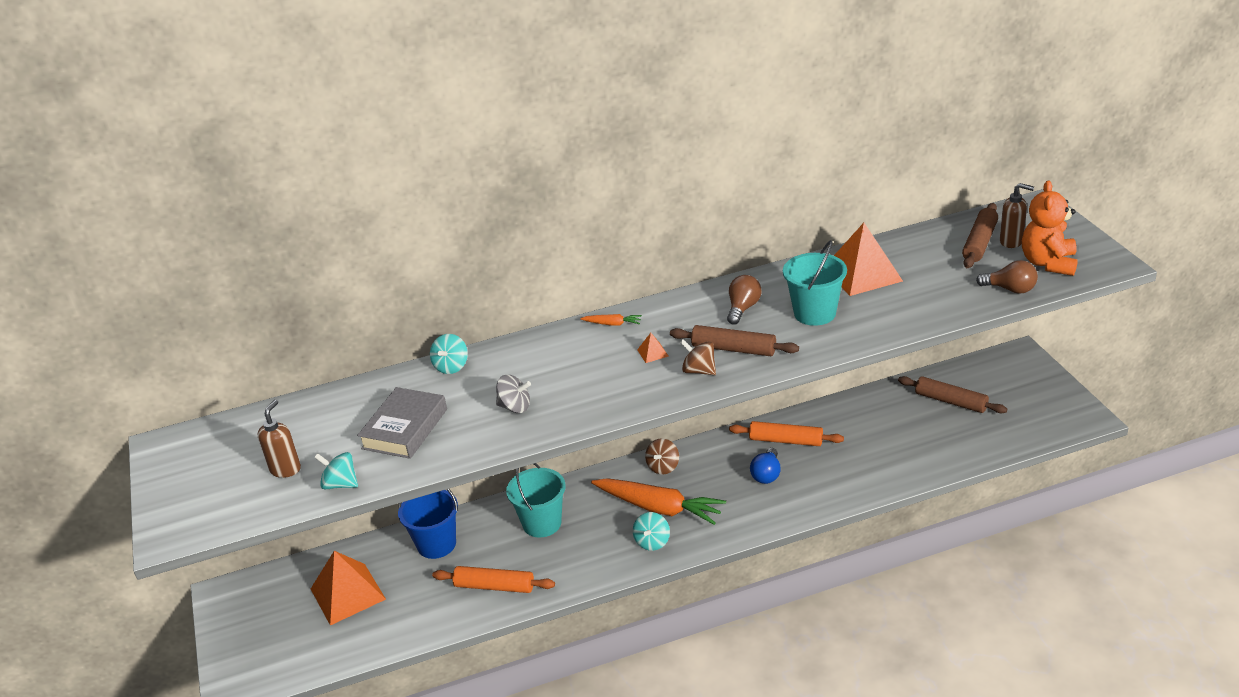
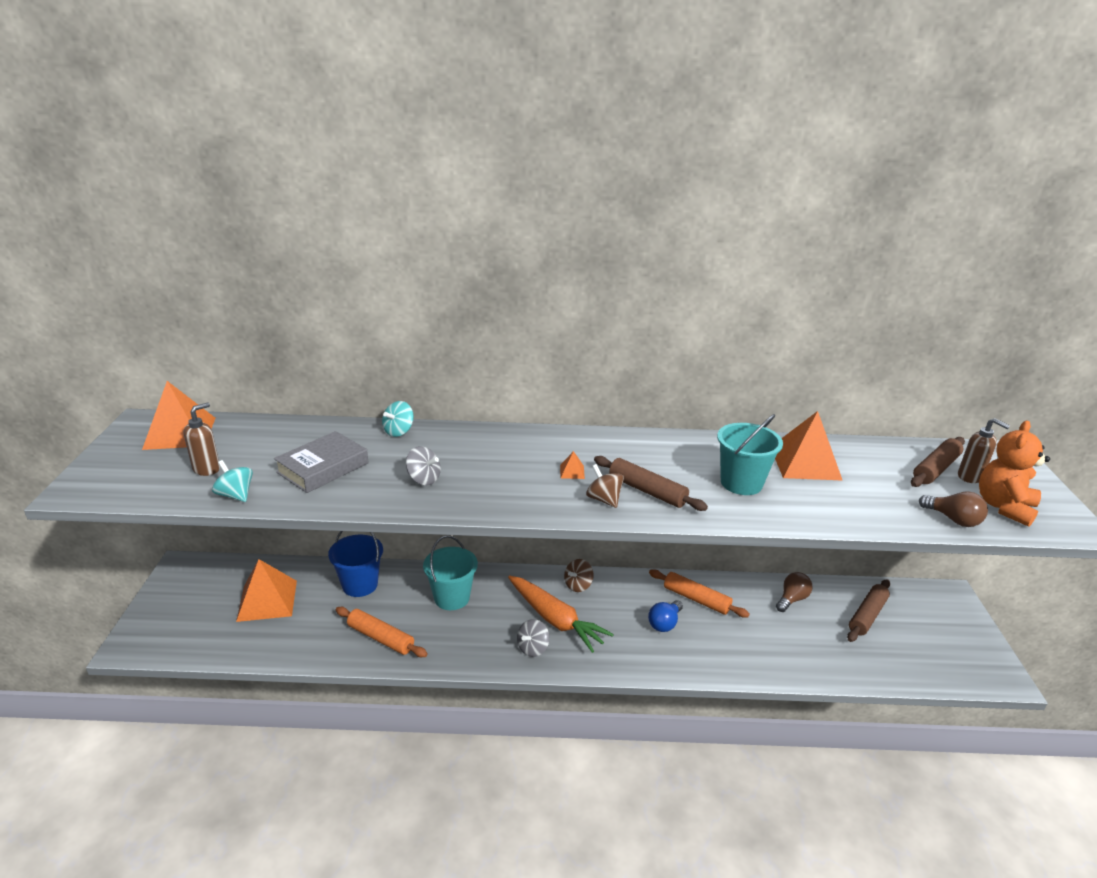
camera: 15 degrees right, 5 degrees down
orange carrot [580,314,642,326] -> none
turquoise spinning top [633,512,670,551] -> grey spinning top [517,619,550,657]
brown light bulb [727,275,761,325] -> brown light bulb moved to [776,572,813,612]
brown rolling pin [898,376,1007,413] -> brown rolling pin turned 75 degrees clockwise [847,579,890,642]
none -> orange pyramid [142,381,216,450]

